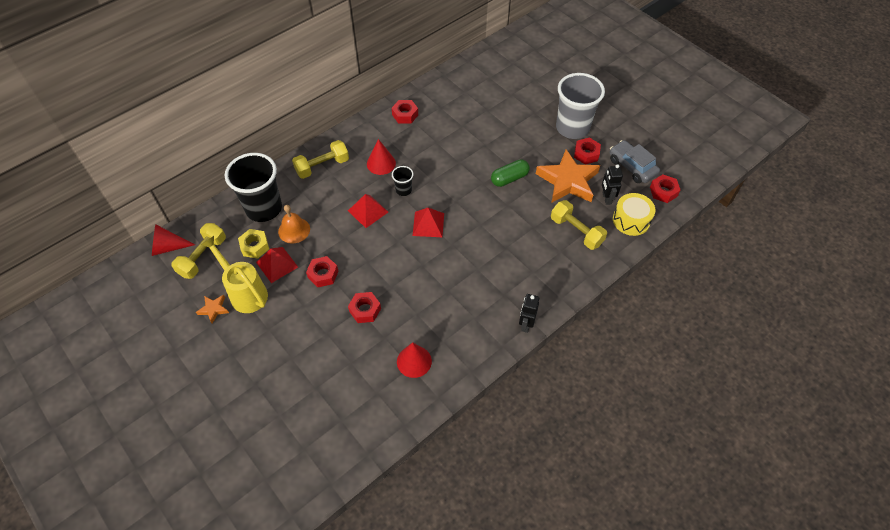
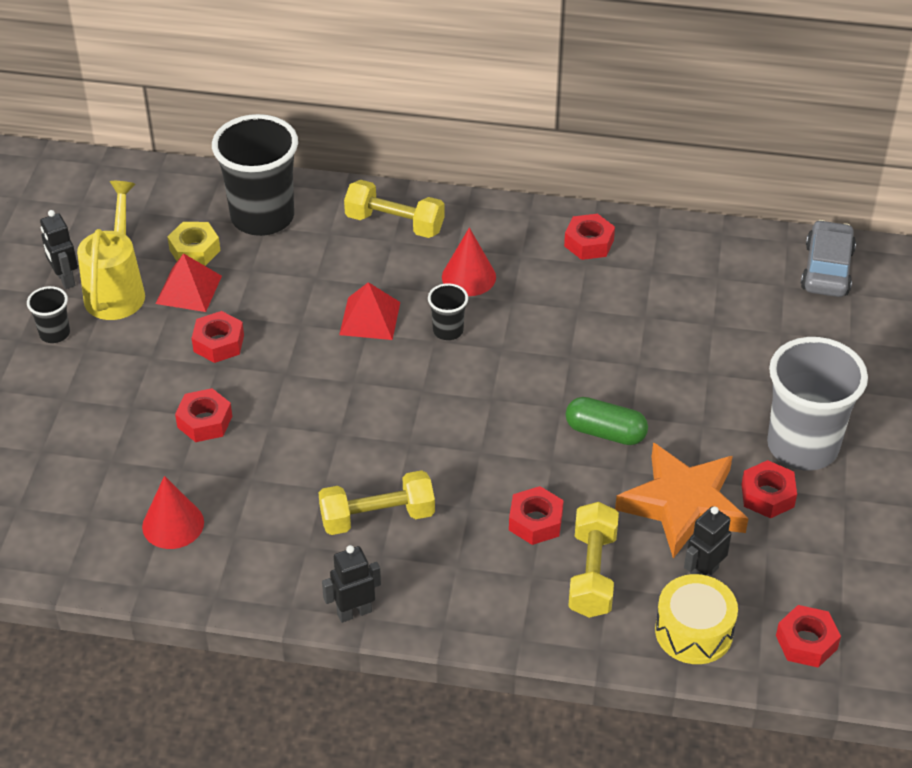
camera: 50 degrees right, 10 degrees down
red cone [152,224,195,256] -> none
yellow dumbbell [171,223,226,279] -> yellow dumbbell moved to [319,470,435,535]
orange star [196,295,229,323] -> black robot [40,210,78,289]
orange bell [278,205,310,244] -> none
red pyramid [413,208,444,237] -> none
grey car [610,140,660,183] -> grey car moved to [801,220,856,297]
none -> black cup [27,286,70,343]
none -> red nut [509,486,564,545]

